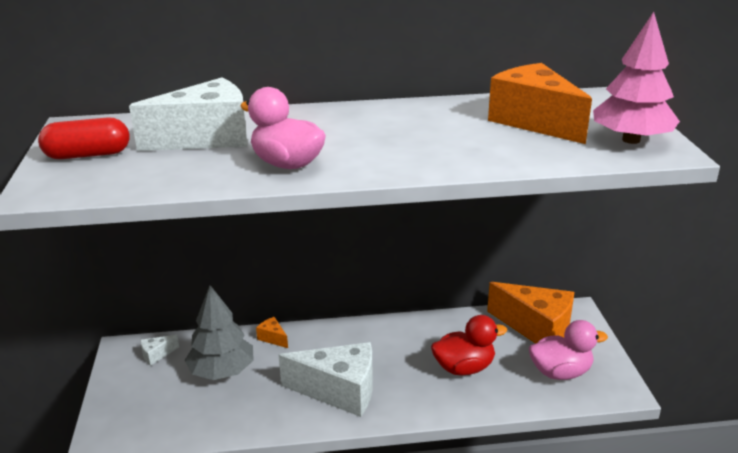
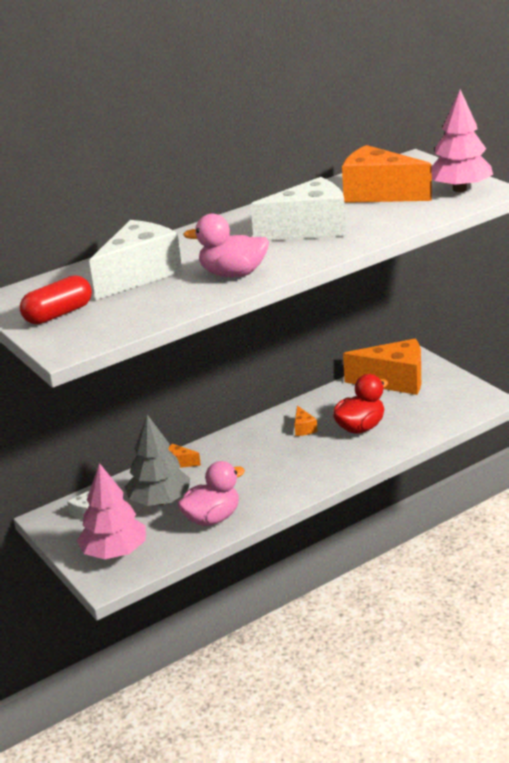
camera: 25 degrees left, 0 degrees up
white cheese [279,342,373,417] -> white cheese moved to [250,177,346,241]
pink duck [529,320,608,380] -> pink duck moved to [178,461,245,526]
none -> pink tree [77,463,146,559]
none -> orange cheese [294,406,318,436]

